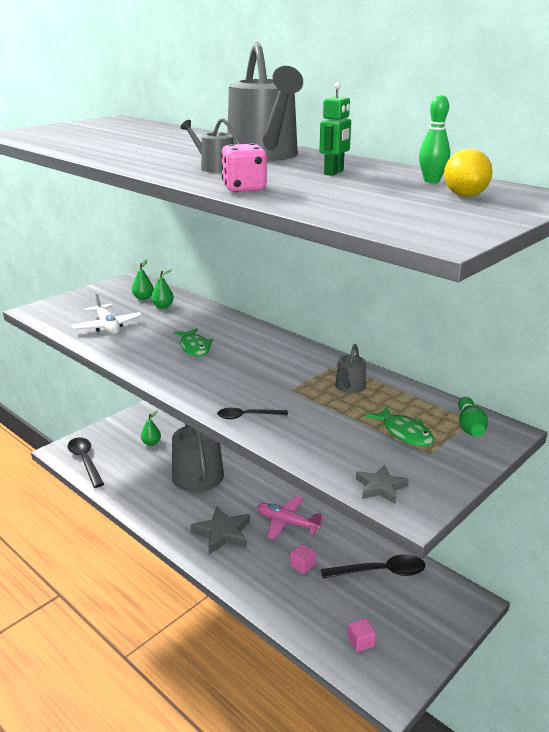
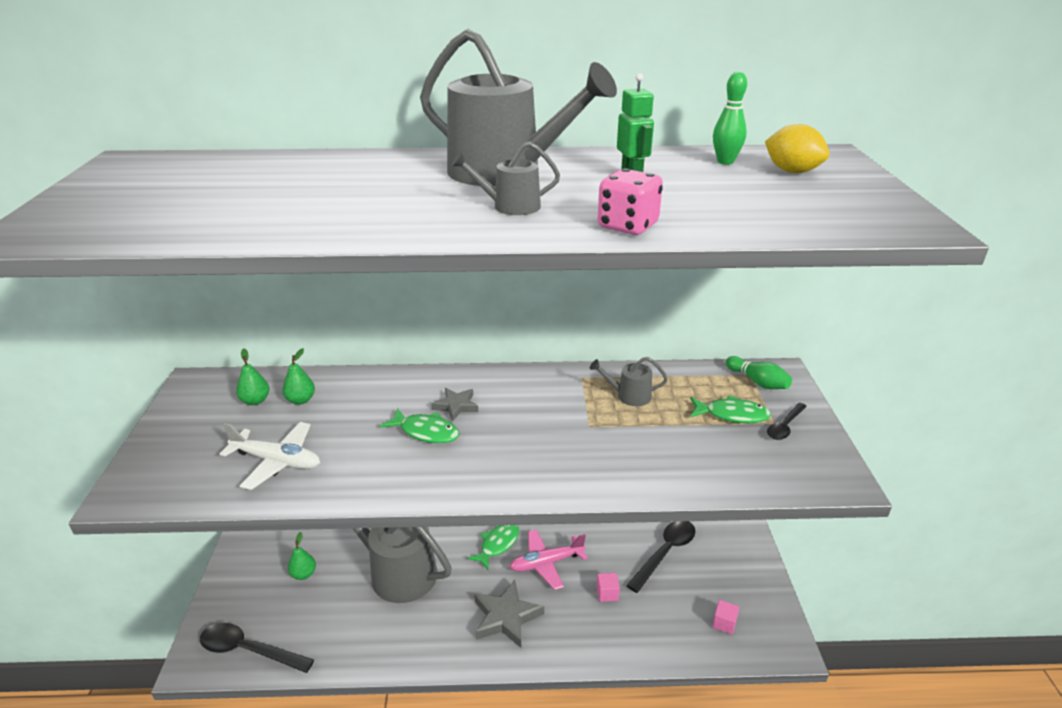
camera: 45 degrees left, 5 degrees up
black spoon [217,408,288,419] -> black spoon moved to [767,403,807,440]
grey watering can [335,344,366,393] -> grey watering can turned 120 degrees clockwise [590,357,668,406]
grey star [356,465,409,504] -> grey star moved to [431,388,478,421]
none -> green fish [467,525,519,570]

